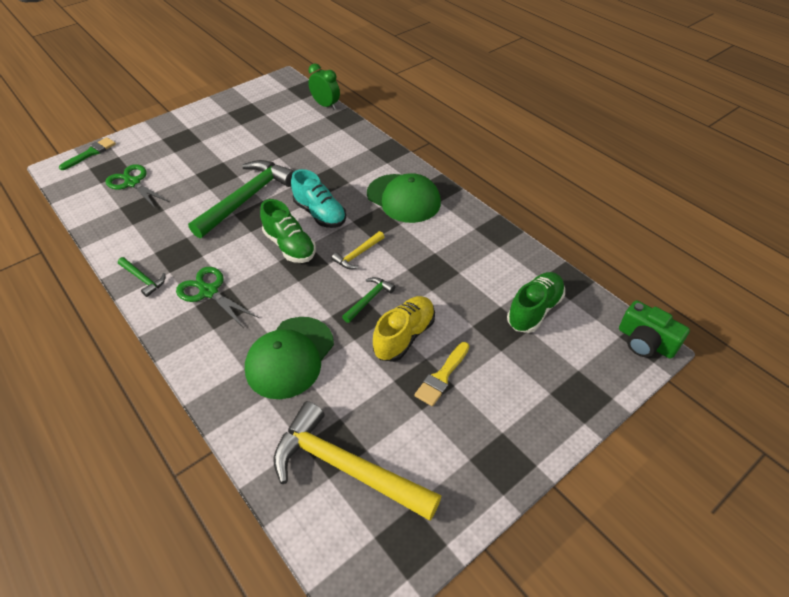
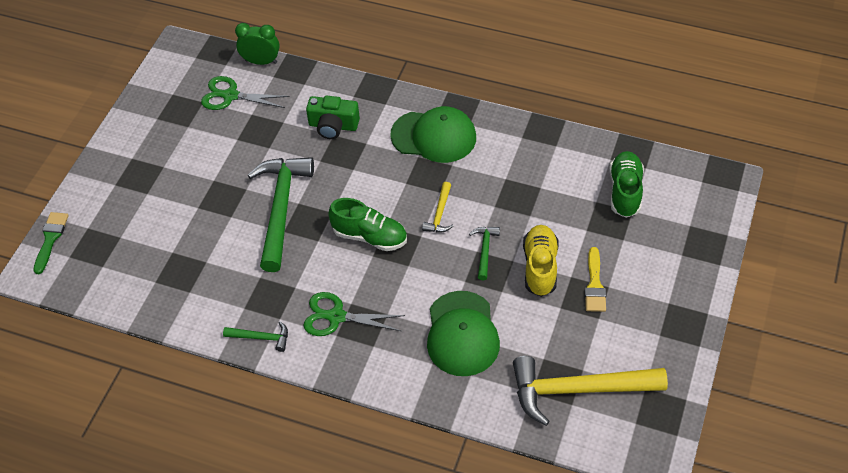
camera: 30 degrees left, 5 degrees up
green scissors [105,164,169,208] -> green scissors moved to [201,76,290,110]
turquoise shoe [291,169,346,228] -> none
green camera [619,300,690,359] -> green camera moved to [306,96,360,139]

